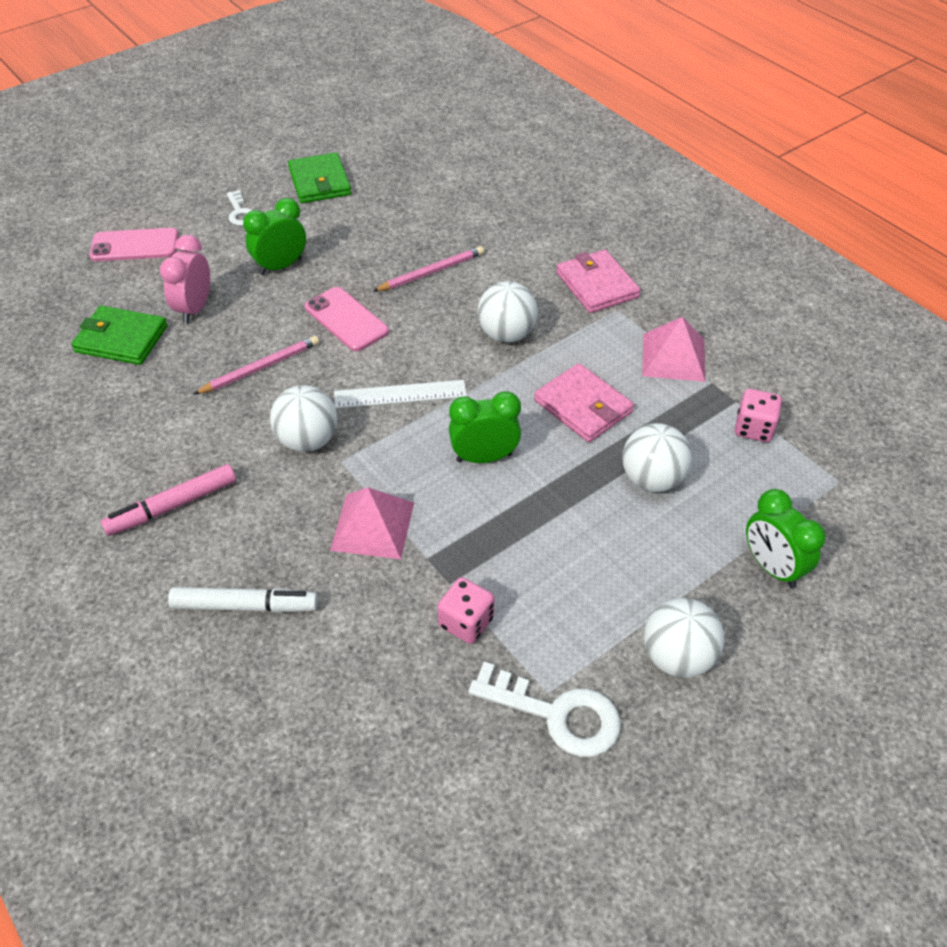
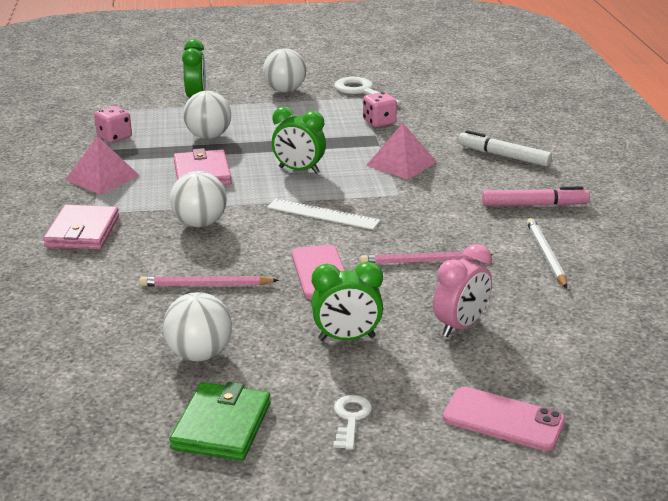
camera: 150 degrees left, 20 degrees down
green wallet [71,306,168,365] -> none
white ball [270,385,337,452] -> white ball moved to [163,292,232,361]
none -> white pencil [527,218,567,288]

